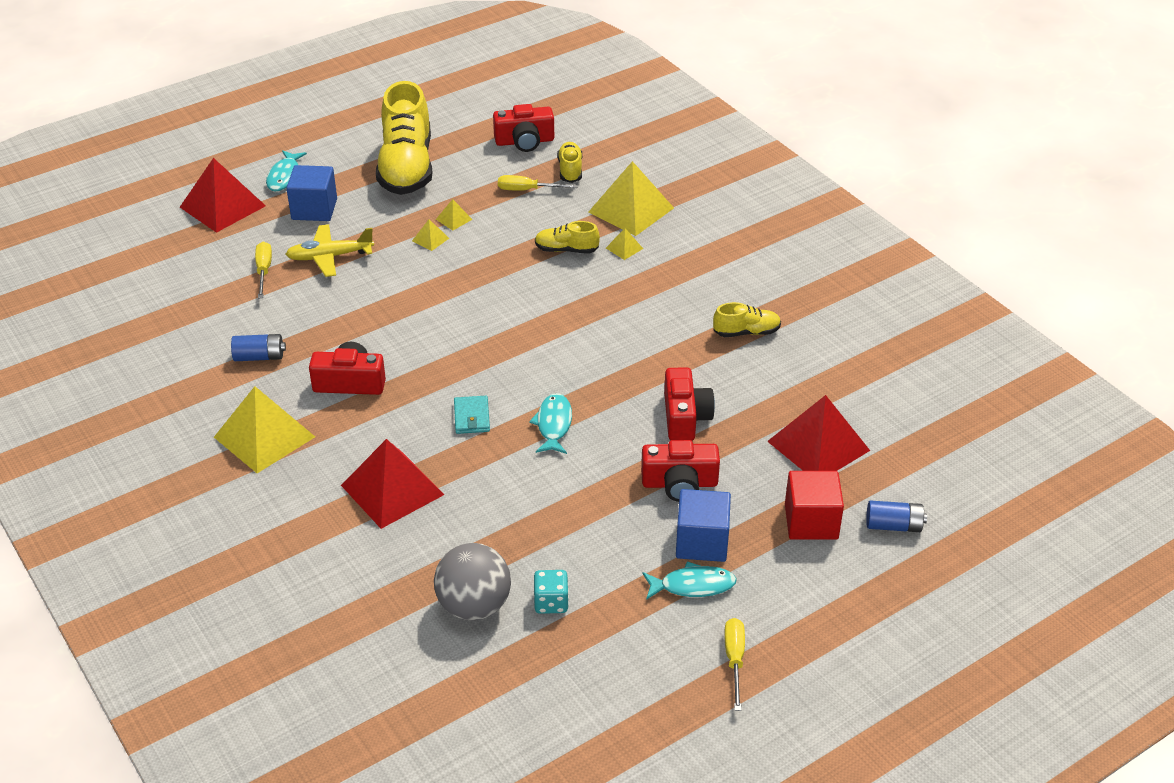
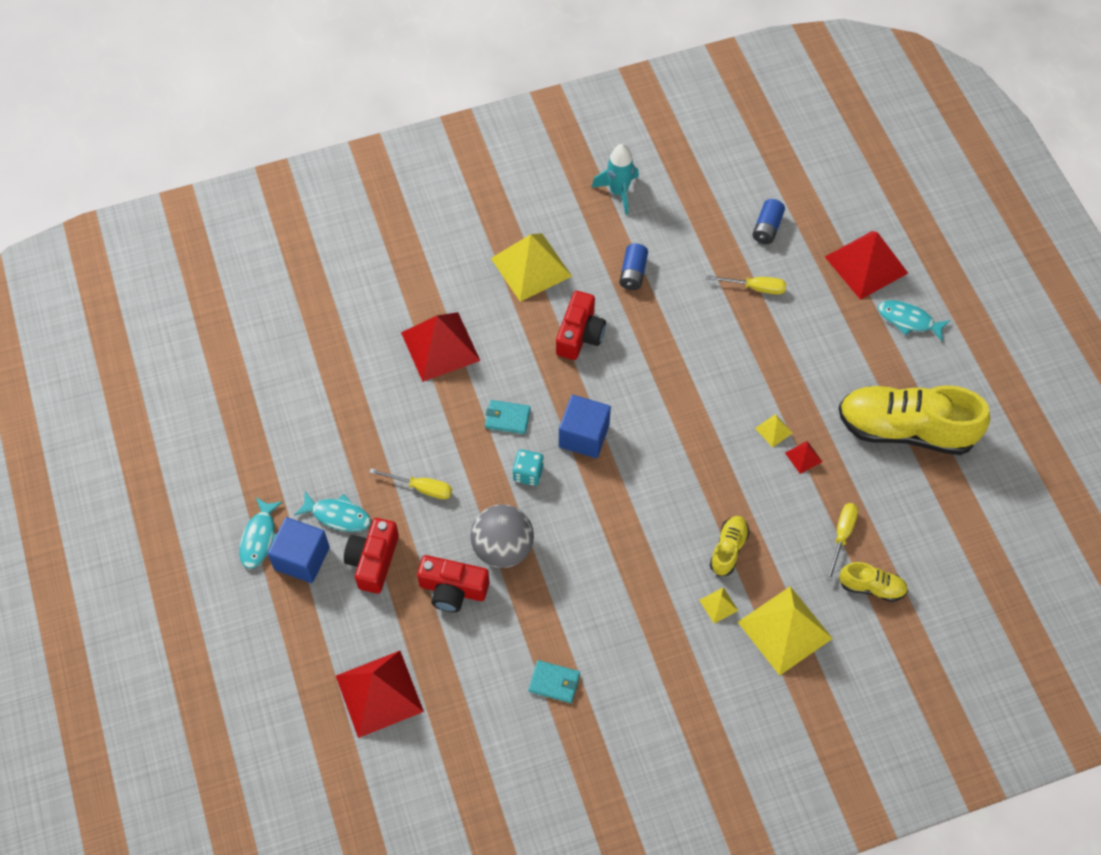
camera: 105 degrees right, 20 degrees up
blue cube [286,165,337,221] -> blue cube moved to [559,395,611,458]
yellow plane [286,224,374,277] -> none
grey ball [434,543,511,621] -> grey ball moved to [470,504,534,568]
yellow pyramid [436,199,473,230] -> red pyramid [785,441,822,474]
red camera [493,104,554,152] -> none
turquoise fish [529,393,572,454] -> turquoise fish moved to [294,491,371,532]
turquoise dice [534,570,569,614] -> turquoise dice moved to [512,449,544,486]
yellow shoe [713,302,781,337] -> turquoise wallet [528,660,580,703]
yellow screwdriver [724,618,745,711] -> yellow screwdriver moved to [369,468,452,499]
red cube [785,471,844,540] -> none
blue battery [866,500,927,532] -> blue battery moved to [753,199,785,244]
none -> turquoise rocket [591,144,639,215]

